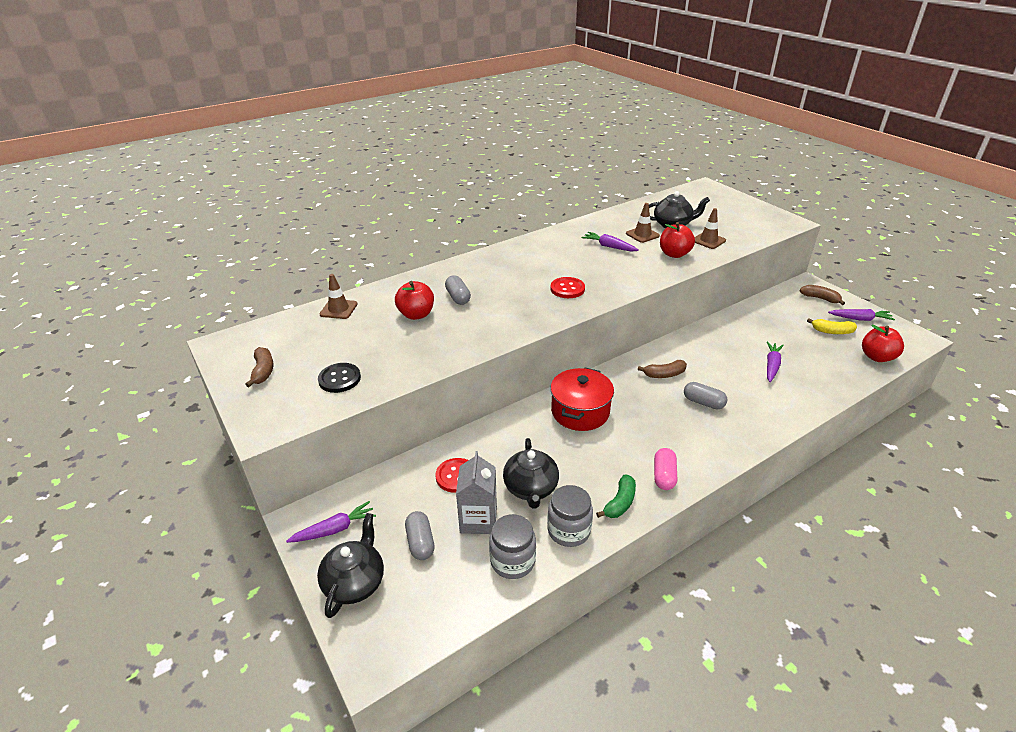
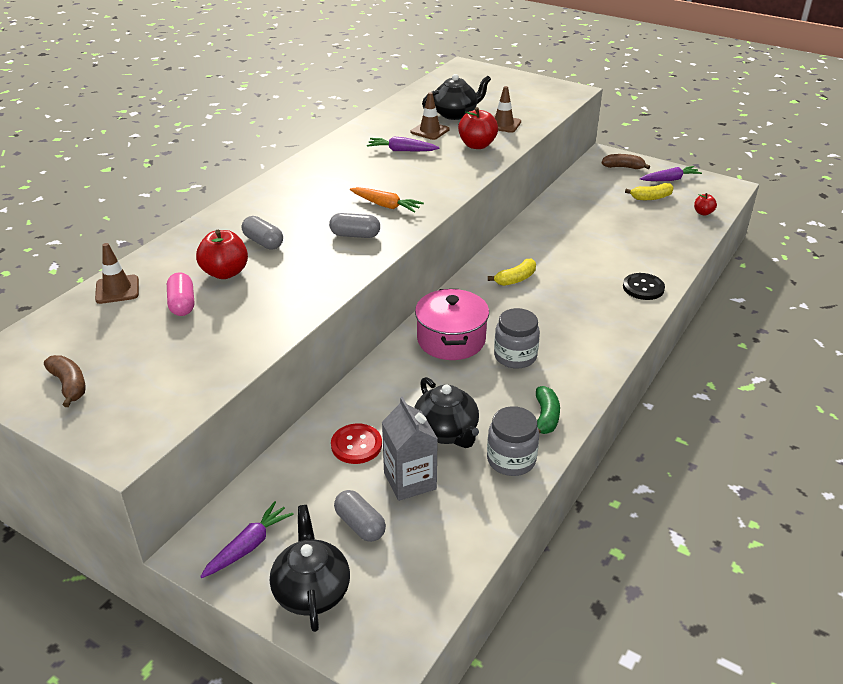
camera: 25 degrees left, 0 degrees up
black button [318,363,361,393] -> black button moved to [623,273,665,300]
grey jar [489,514,536,579] -> grey jar moved to [494,308,540,369]
red button [550,277,585,298] -> orange carrot [350,187,424,213]
red pot [550,368,614,431] -> pink pot [415,289,489,360]
brown banana [638,360,687,378] -> yellow banana [488,258,536,286]
pink capsule [654,448,677,490] -> pink capsule moved to [167,272,194,316]
grey capsule [684,382,728,409] -> grey capsule moved to [329,213,380,238]
purple carrot [767,342,784,382] -> none
red apple [862,325,904,362] -> red apple [694,193,717,215], size x0.56

